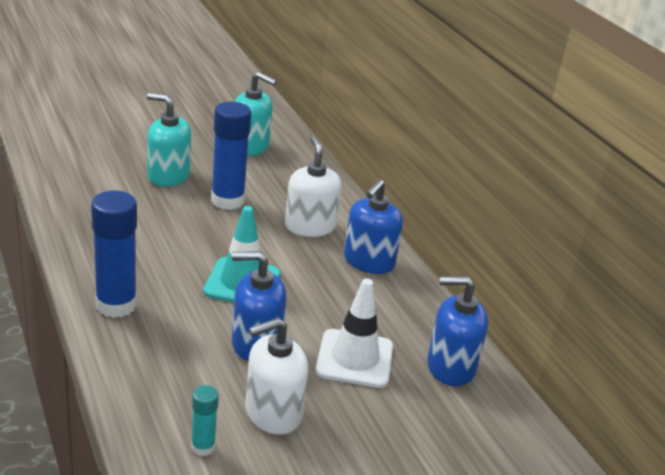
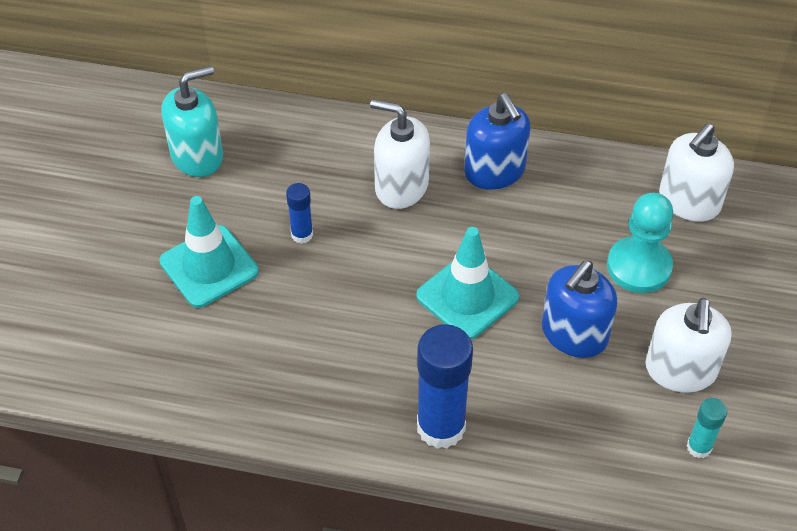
camera: 50 degrees left, 20 degrees up
turquoise soap dispenser [147,93,191,187] -> turquoise traffic cone [159,196,259,308]
blue glue stick [211,102,251,210] -> blue glue stick [286,183,313,244], size x0.50
white traffic cone [316,279,393,388] -> turquoise pawn [607,193,673,293]
blue soap dispenser [427,276,488,386] -> white soap dispenser [659,123,734,222]

